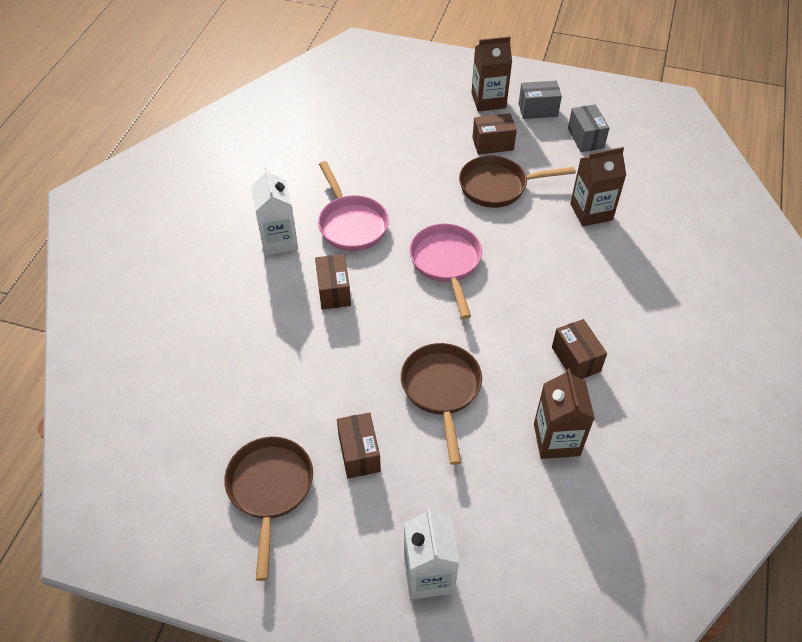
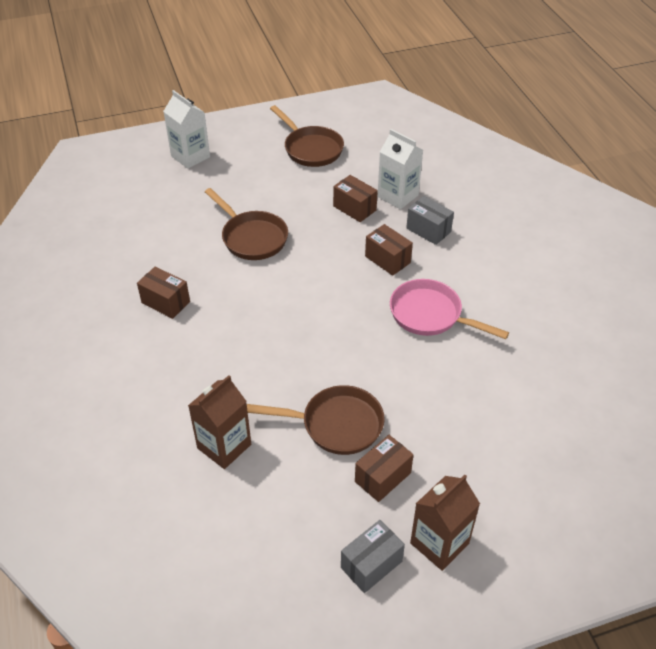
camera: 145 degrees right, 5 degrees down
white carton [251,167,298,256] -> white carton moved to [377,129,423,209]
brown box [337,412,381,478] -> brown box moved to [333,175,378,222]
pink pan [409,223,482,319] -> none
brown pan [459,156,576,208] -> brown pan turned 45 degrees clockwise [247,385,385,455]
brown carton [534,368,595,459] -> none
grey box [568,104,609,152] -> grey box moved to [406,196,454,245]

